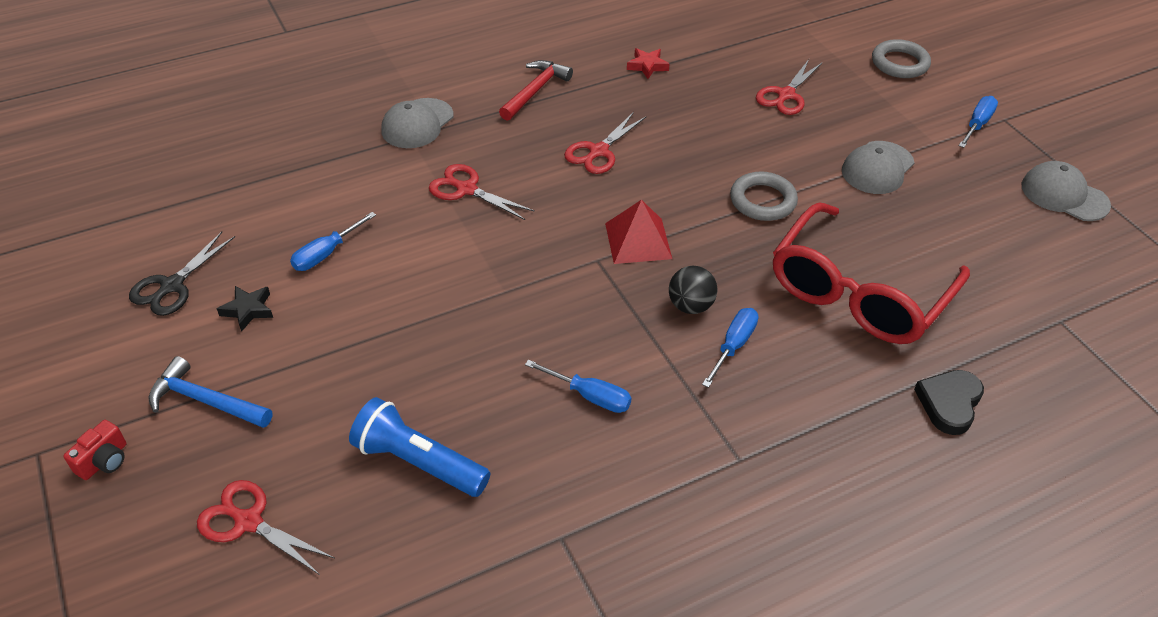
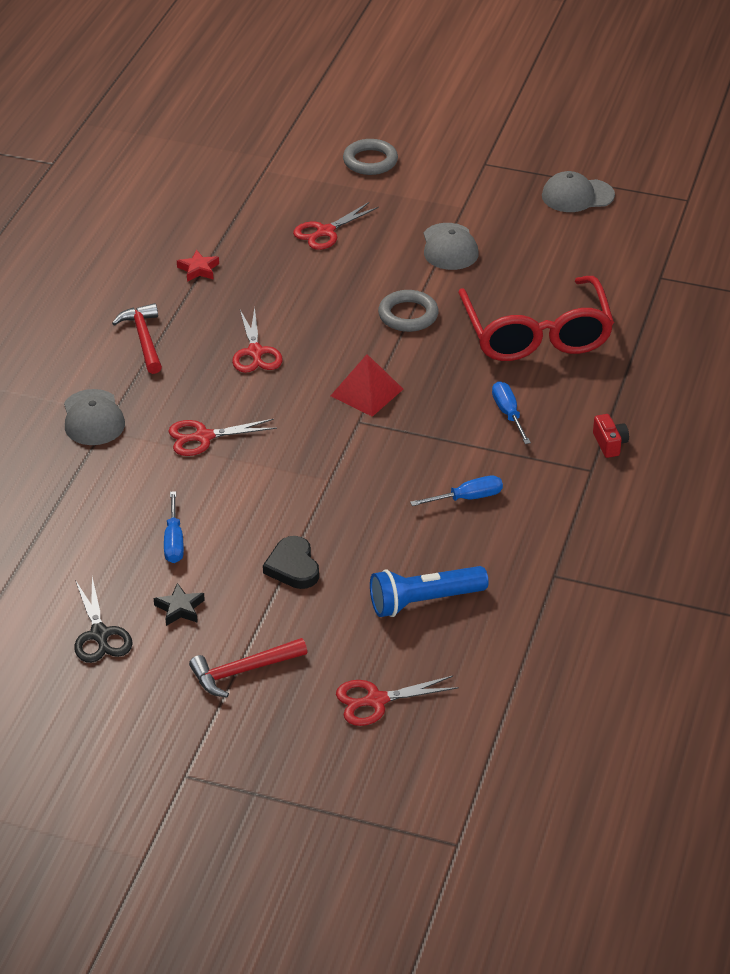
camera: 45 degrees left, 5 degrees down
red camera [63,420,127,480] -> red camera moved to [593,414,629,458]
blue hammer [149,356,272,428] -> red hammer [189,638,307,697]
black ball [669,266,717,314] -> none
red scissors [756,59,822,115] -> red scissors turned 60 degrees clockwise [293,202,379,250]
black heart [914,370,984,435] -> black heart moved to [263,536,319,589]
blue screwdriver [959,96,998,148] -> none

